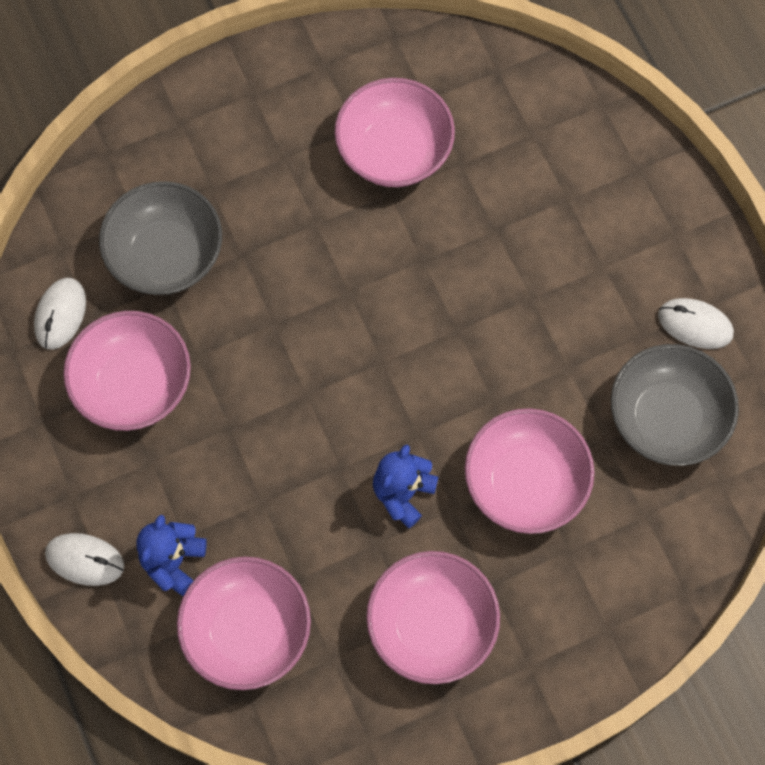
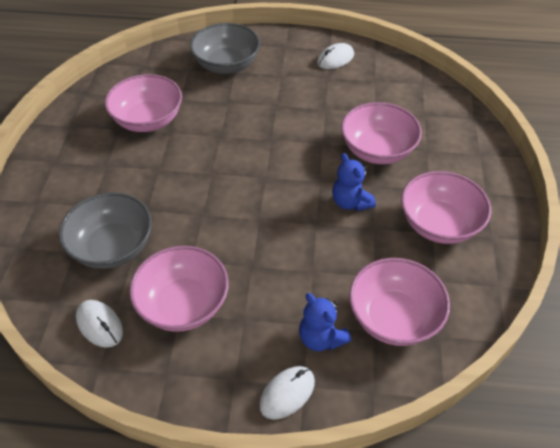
camera: 60 degrees left, 20 degrees down
grey bowl [611,344,739,466] -> grey bowl moved to [190,23,260,74]

